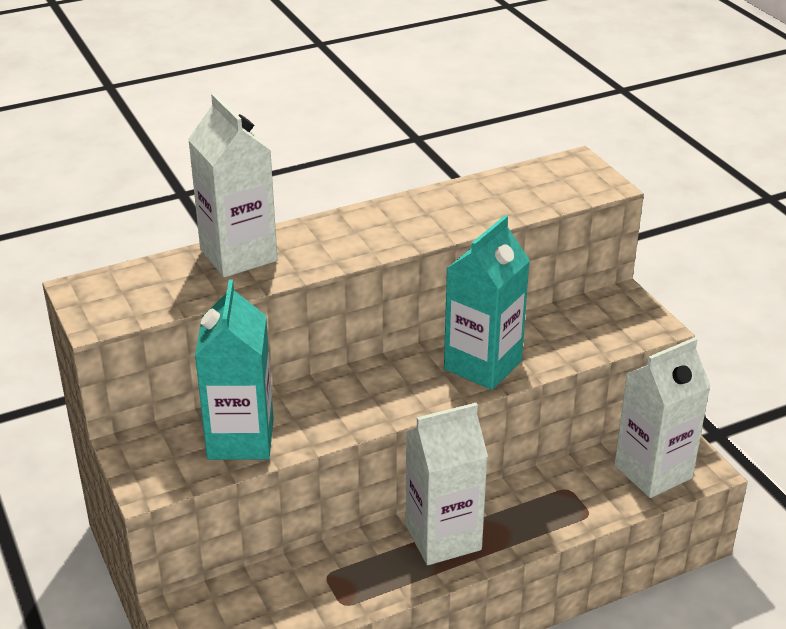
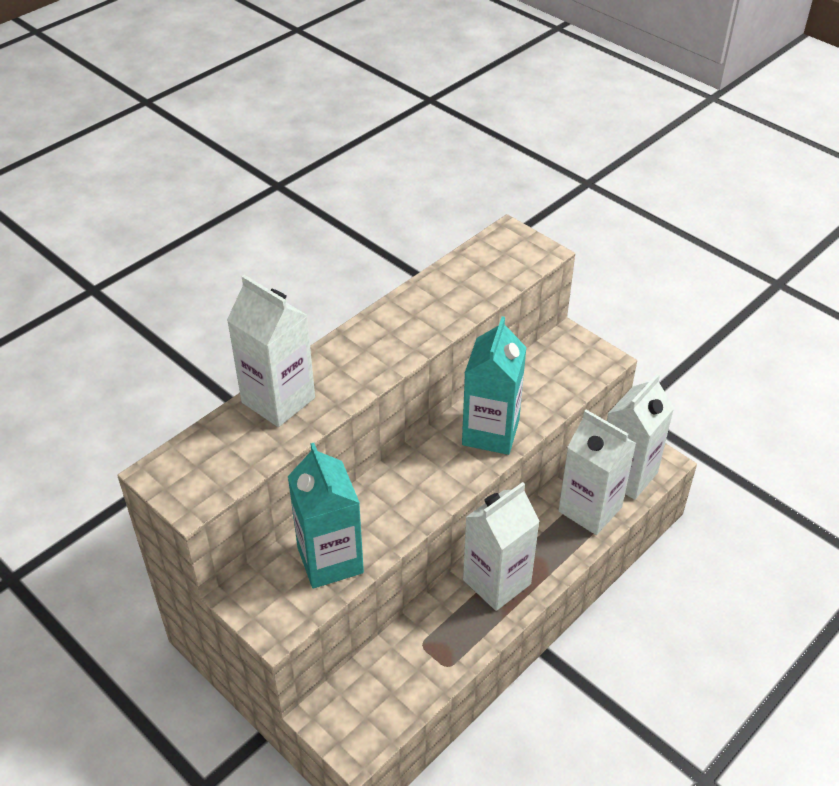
camera: 20 degrees left, 10 degrees up
none -> white carton [558,410,636,535]

